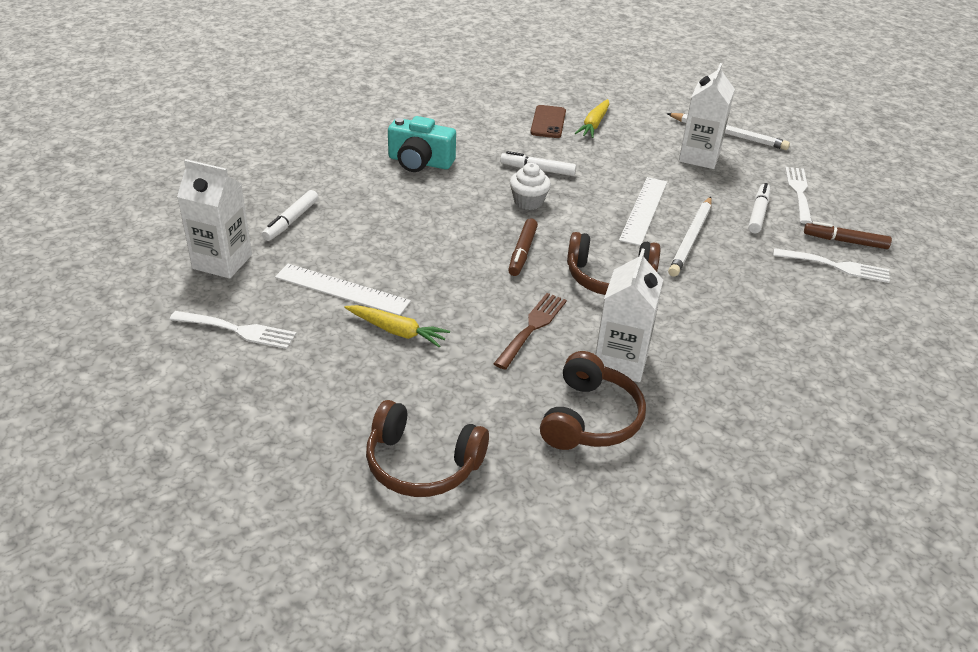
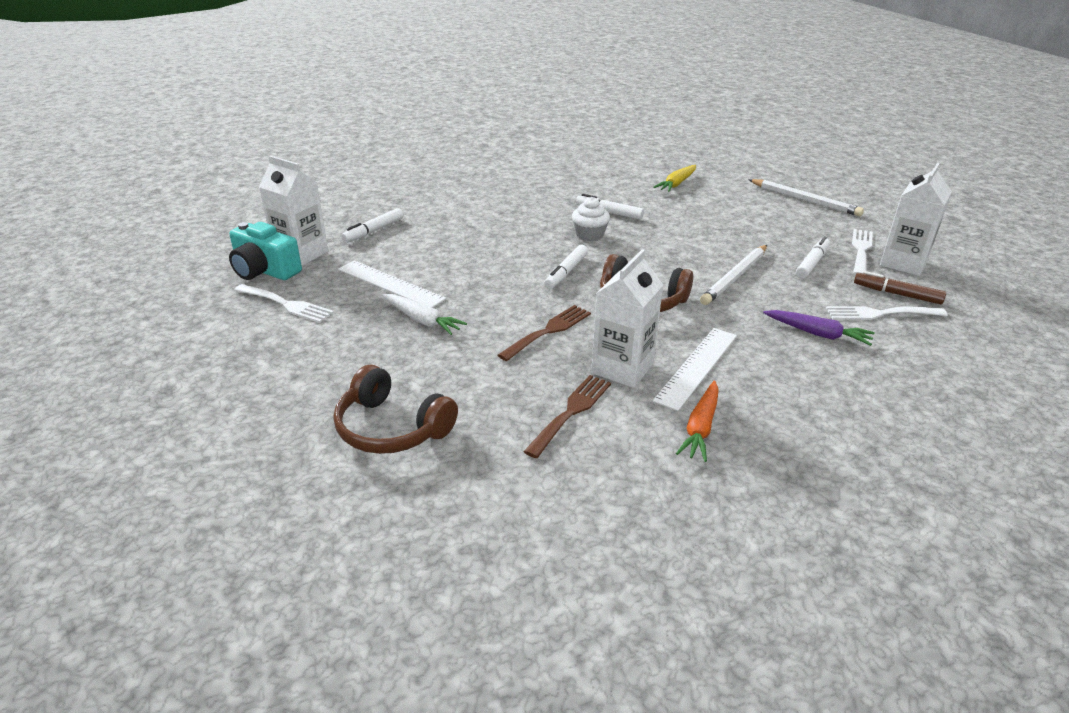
camera: 15 degrees right, 5 degrees down
yellow carrot [344,305,450,347] -> white carrot [382,294,467,335]
turquoise camera [388,116,456,172] -> turquoise camera moved to [229,222,302,280]
brown marker [508,218,538,276] -> white marker [544,245,588,289]
brown phone [530,105,566,138] -> none
brown headphones [540,351,646,450] -> brown fork [524,375,611,459]
white ruler [619,177,667,246] -> white ruler moved to [653,328,737,411]
white carton [679,63,735,169] -> white carton moved to [880,163,952,276]
white fork [773,248,890,283] -> white fork turned 150 degrees clockwise [826,306,948,320]
none -> orange carrot [676,381,719,462]
none -> purple carrot [763,310,875,346]

